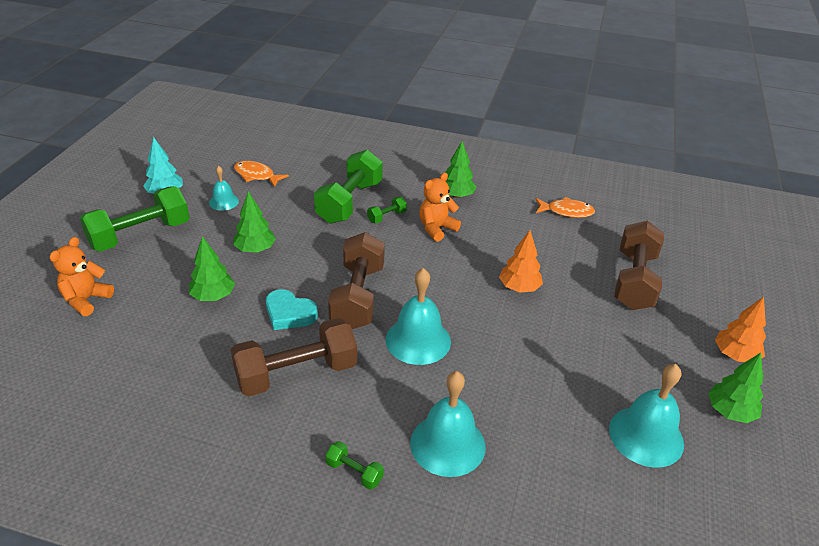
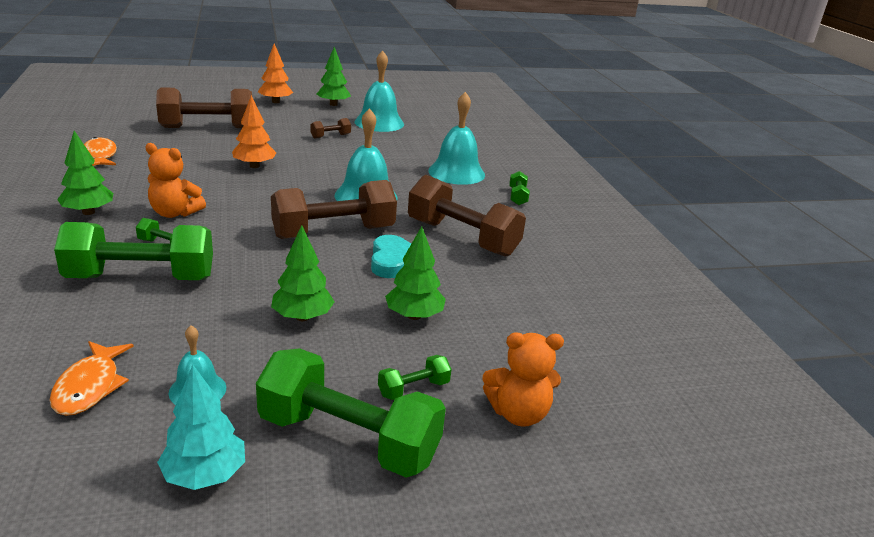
camera: 120 degrees left, 10 degrees down
none -> brown dumbbell [310,118,351,139]
none -> green dumbbell [378,355,451,400]

